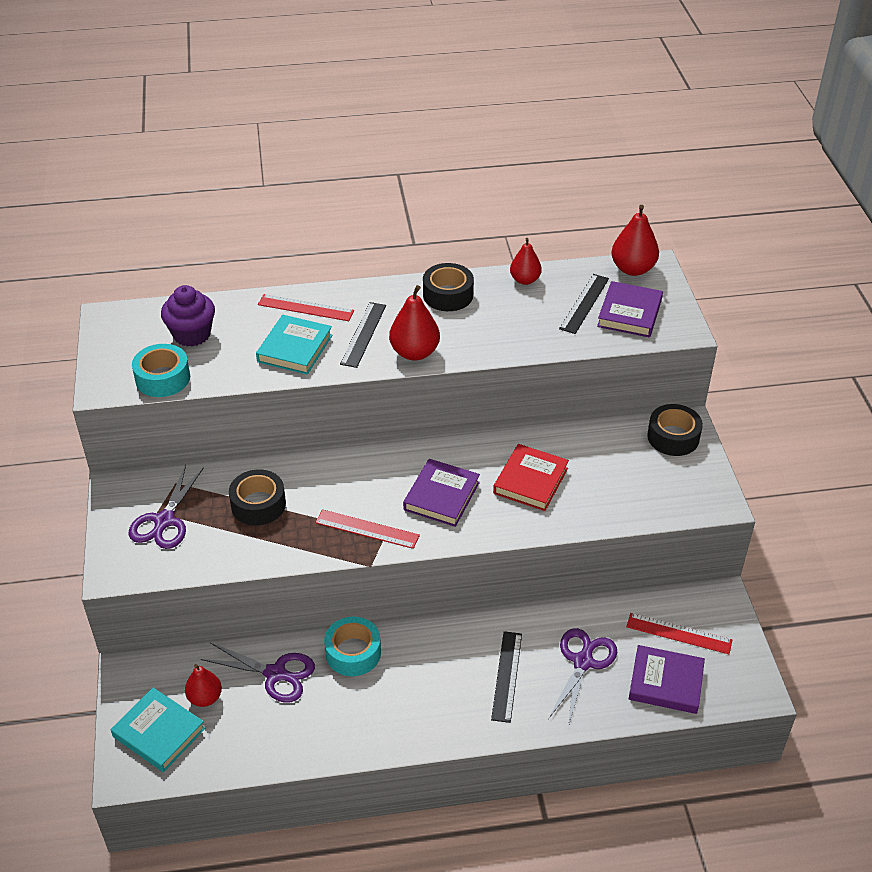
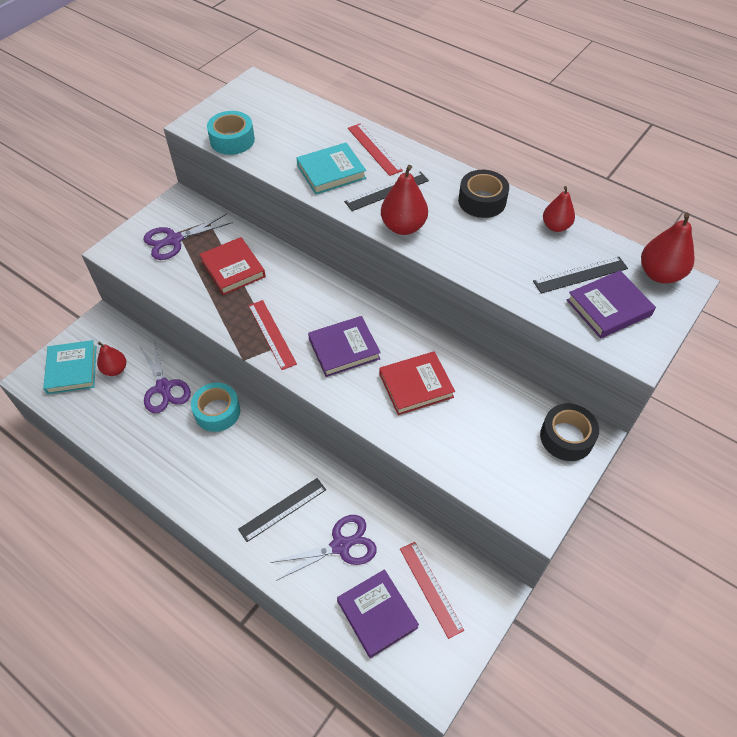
camera: 45 degrees right, 10 degrees up
purple cupcake [161,285,215,347] -> none
black tape [229,470,286,525] -> red book [199,237,266,295]

